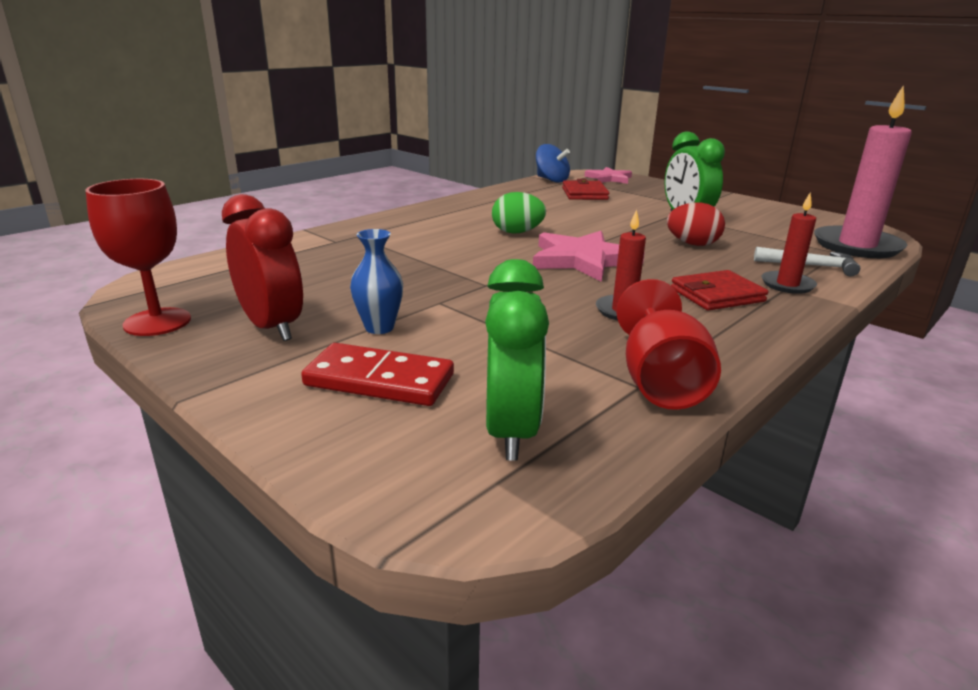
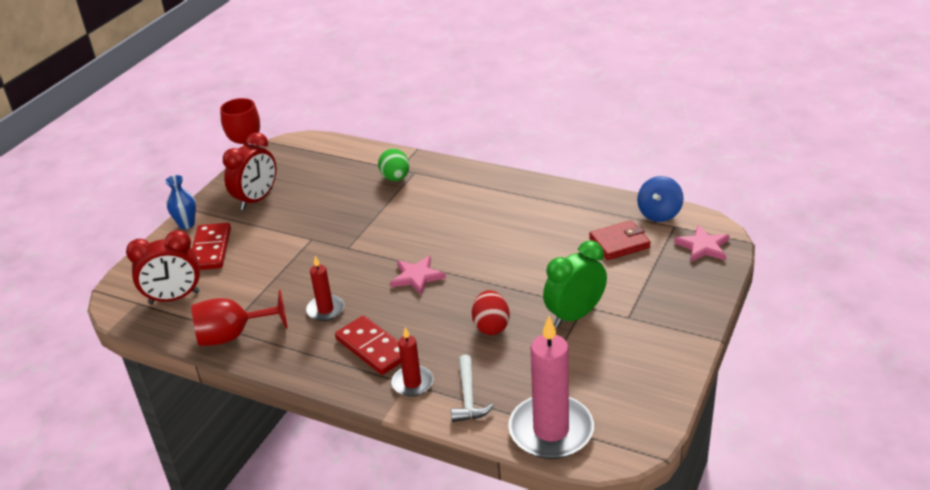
camera: 75 degrees right, 10 degrees up
blue vase [350,229,403,334] -> blue vase moved to [165,175,196,229]
green clock [485,259,549,461] -> red clock [126,230,200,304]
green egg [492,192,546,234] -> green egg moved to [378,148,409,181]
pink star [533,231,645,282] -> pink star [390,256,446,295], size x0.64
red wallet [671,270,768,311] -> red domino [335,316,401,375]

